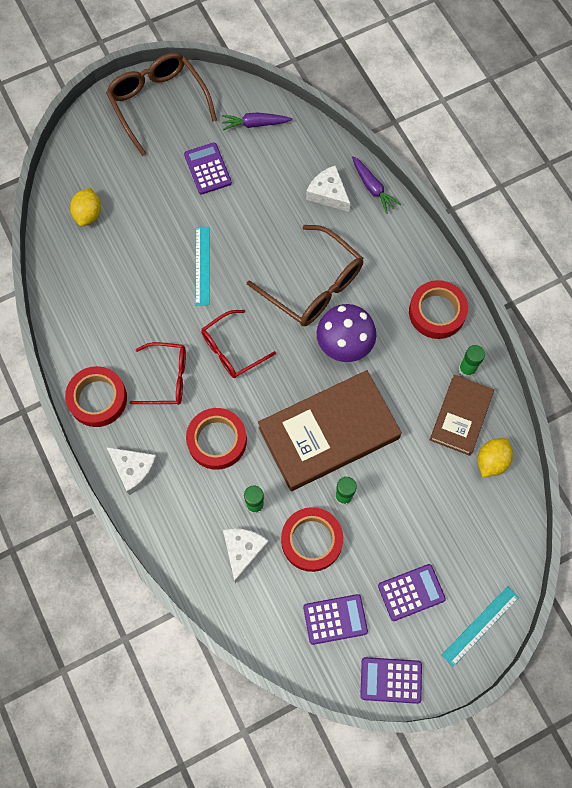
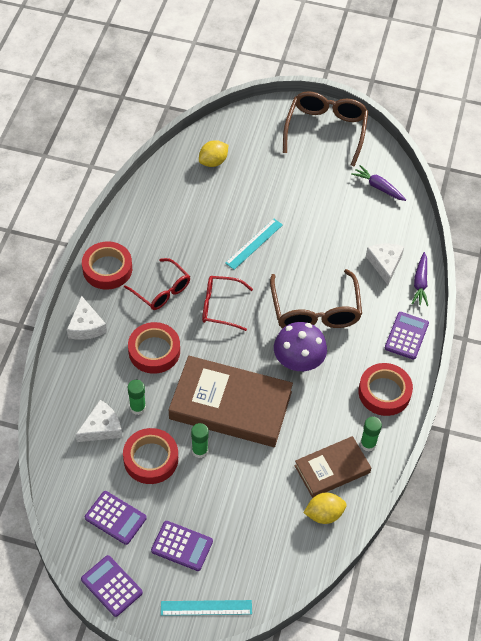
camera: 40 degrees right, 15 degrees down
purple calculator [184,142,232,195] -> purple calculator moved to [385,312,429,360]

